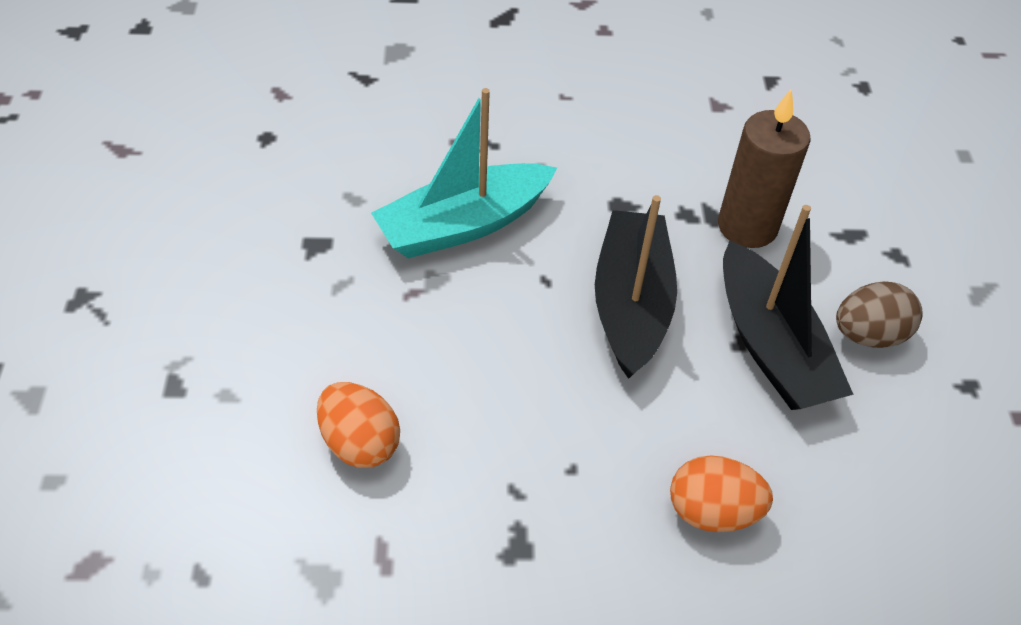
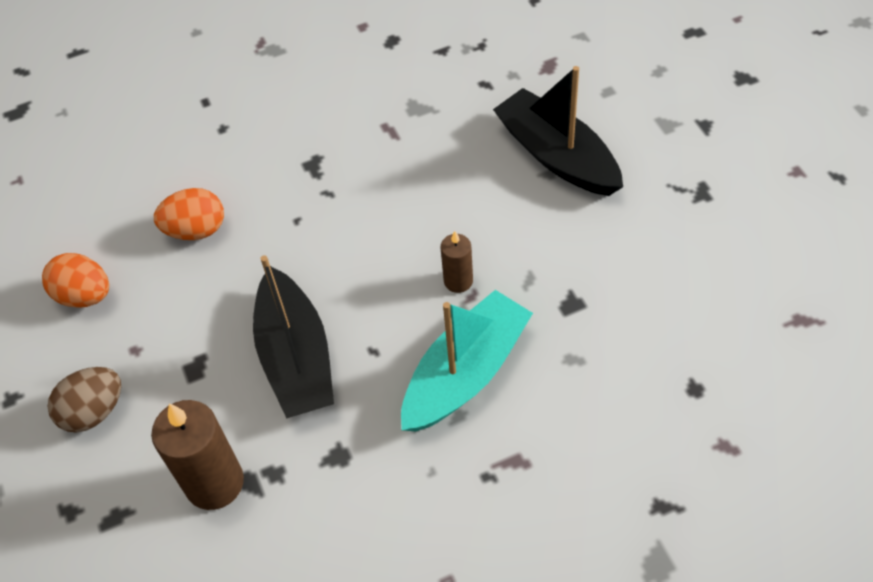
camera: 165 degrees right, 5 degrees up
orange egg [317,382,400,468] -> orange egg moved to [42,253,109,308]
black boat [723,205,854,410] -> black boat moved to [493,66,623,196]
none -> brown candle [441,231,473,293]

